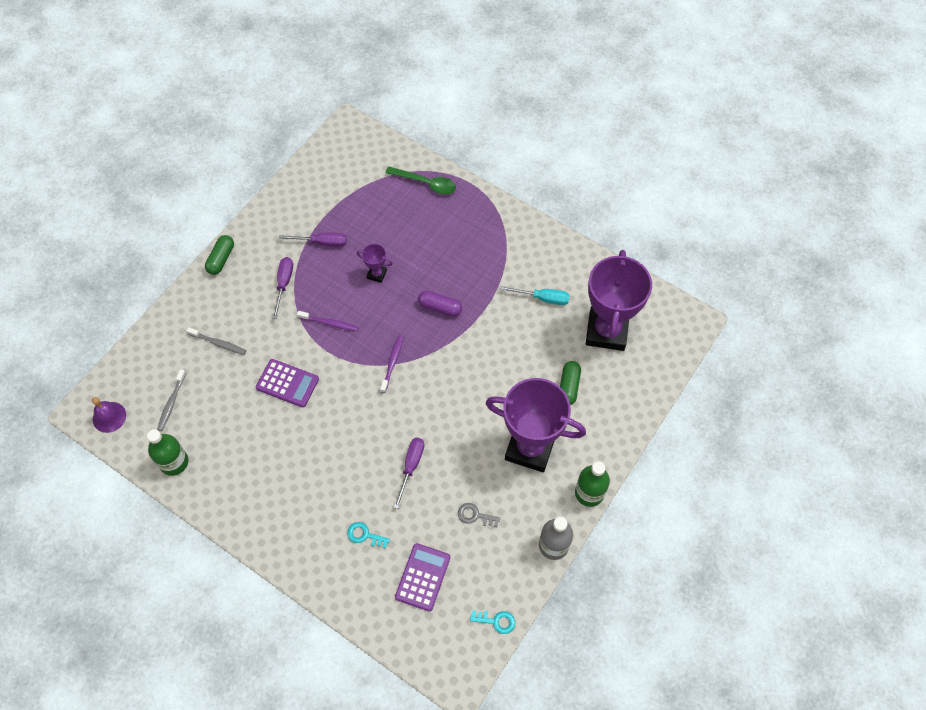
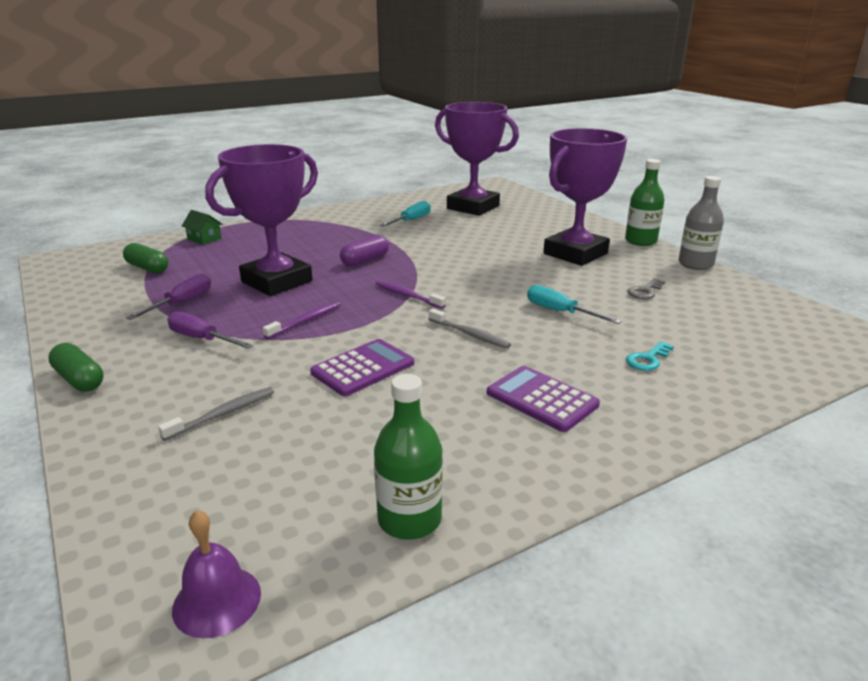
camera: 65 degrees left, 35 degrees down
grey toothbrush [157,369,186,431] -> grey toothbrush moved to [429,309,511,349]
purple trophy [357,244,393,283] -> purple trophy [205,144,318,296], size x2.40
green spoon [386,166,456,194] -> green house [182,210,223,245]
purple screwdriver [394,438,424,509] -> turquoise screwdriver [527,285,622,324]
purple calculator [395,543,450,612] -> purple calculator moved to [487,366,600,432]
turquoise key [470,610,515,634] -> none
green capsule [560,361,581,405] -> green capsule moved to [123,243,169,274]

